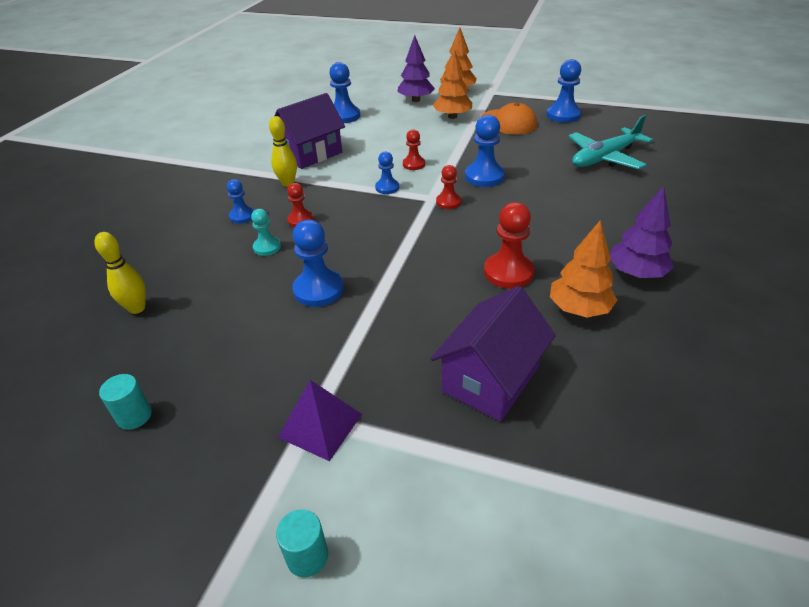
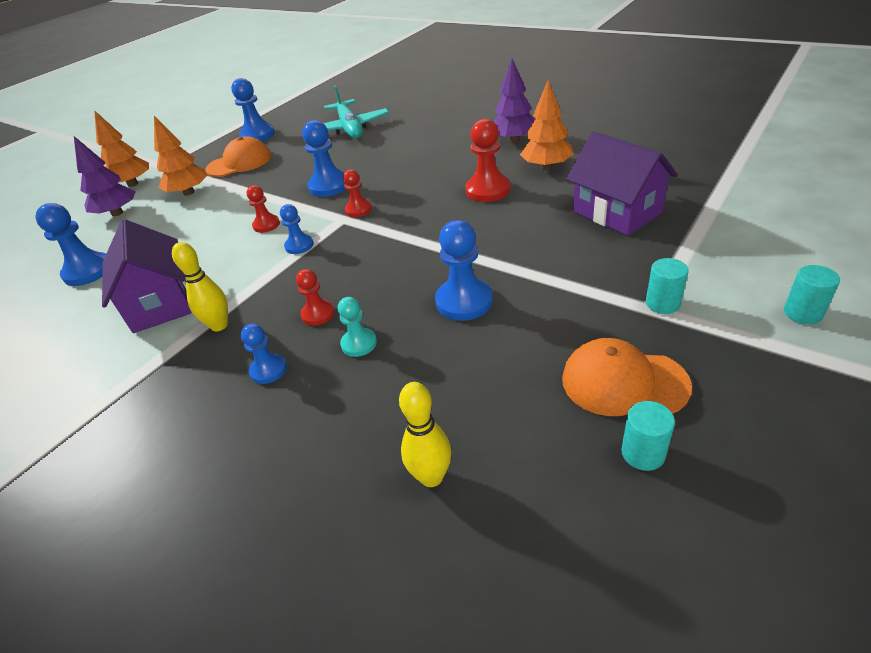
camera: 70 degrees left, 0 degrees up
purple pyramid [278,380,362,461] -> turquoise cylinder [646,258,688,314]
none -> orange cap [562,338,692,416]

